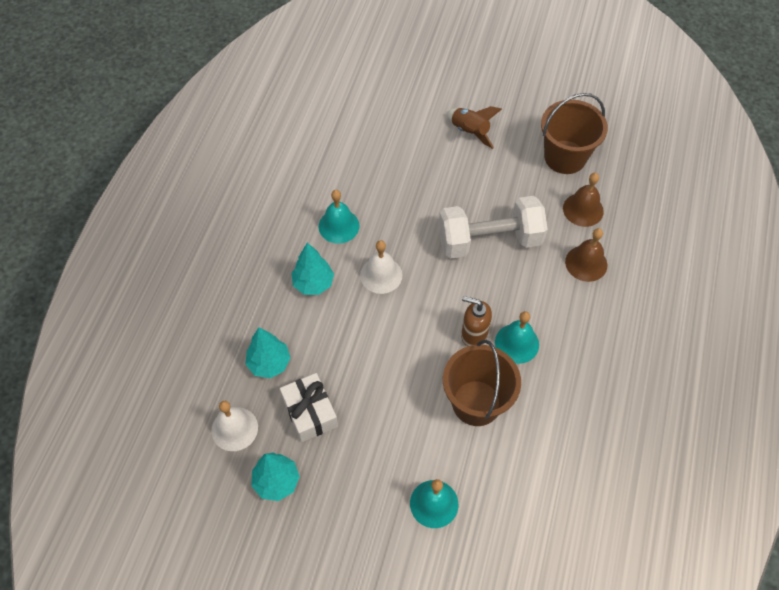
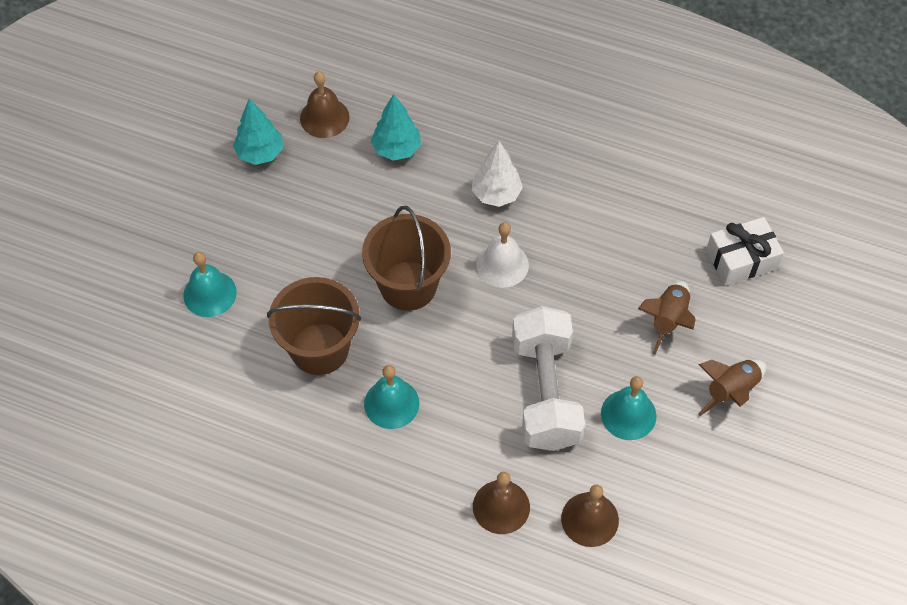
camera: 95 degrees right, 0 degrees up
white bell [212,401,258,451] -> brown bell [300,71,350,138]
white gift [280,373,338,442] -> white gift moved to [706,217,784,286]
turquoise tree [291,243,334,295] -> white tree [472,141,523,207]
turquoise bell [319,190,359,244] -> turquoise bell moved to [601,376,657,440]
brown soap dispenser [461,296,492,347] -> none
brown bucket [541,93,608,174] -> brown bucket moved to [362,206,451,311]
none -> brown rocket [638,281,696,354]

